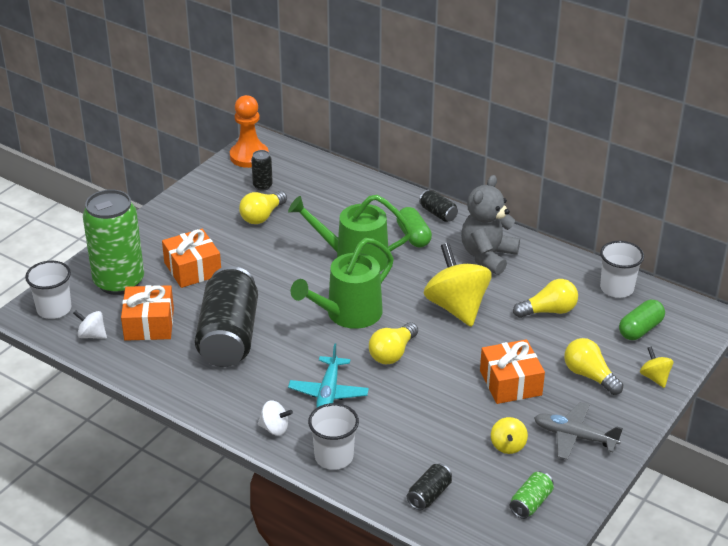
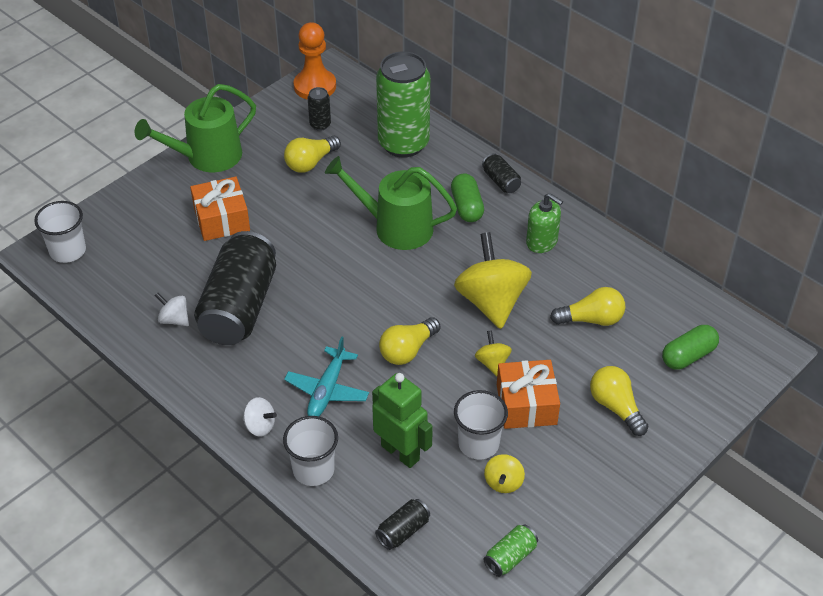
camera: 10 degrees right, 10 degrees up
white spinning top [73,310,107,339] -> white spinning top moved to [155,293,189,326]
green can [83,189,144,295] -> green can moved to [376,51,430,158]
orange gift [121,285,174,341] -> none
green watering can [291,238,394,329] -> green watering can moved to [135,84,256,172]
grey teddy bear [461,175,520,275] -> green soap dispenser [526,193,563,253]
grey plane [534,402,623,460] -> none
white cup [600,241,644,298] -> white cup moved to [454,390,508,460]
yellow spinning top [640,346,673,388] -> yellow spinning top moved to [475,330,512,376]
none -> green robot [372,373,433,468]

